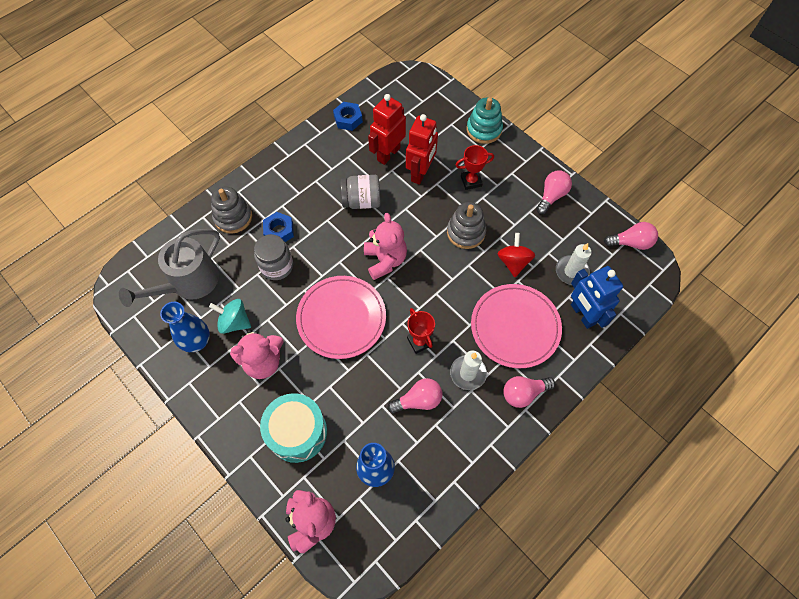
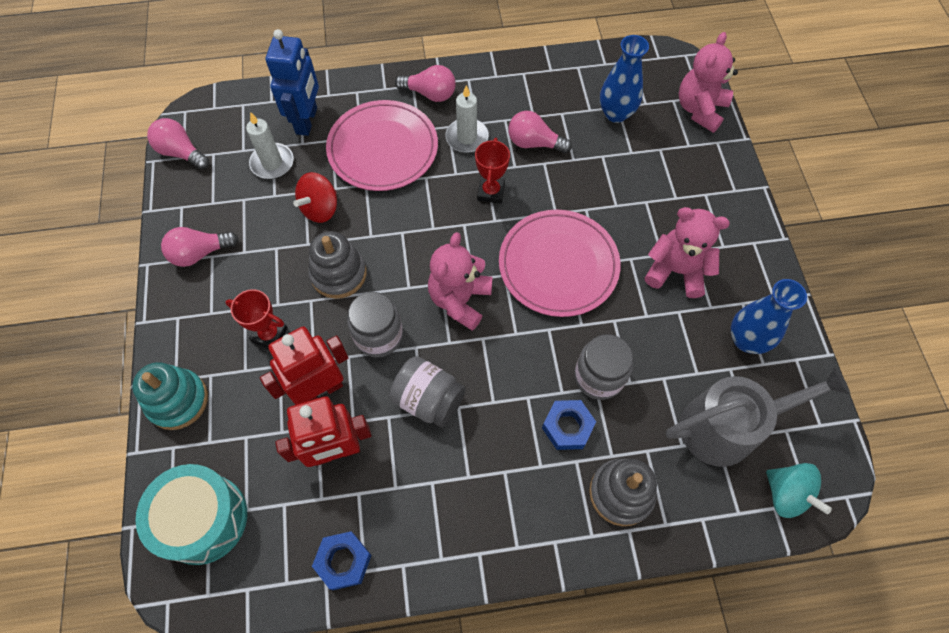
camera: 145 degrees left, 0 degrees up
turquoise spinning top [209,299,251,334] -> turquoise spinning top moved to [766,463,832,518]
turquoise drum [260,393,327,463] -> turquoise drum moved to [135,464,247,565]
none -> grey jar [347,292,403,357]

